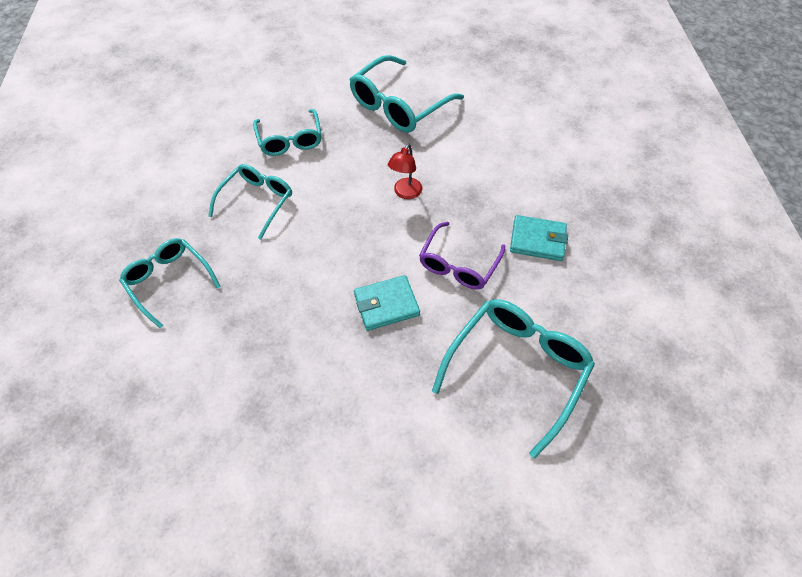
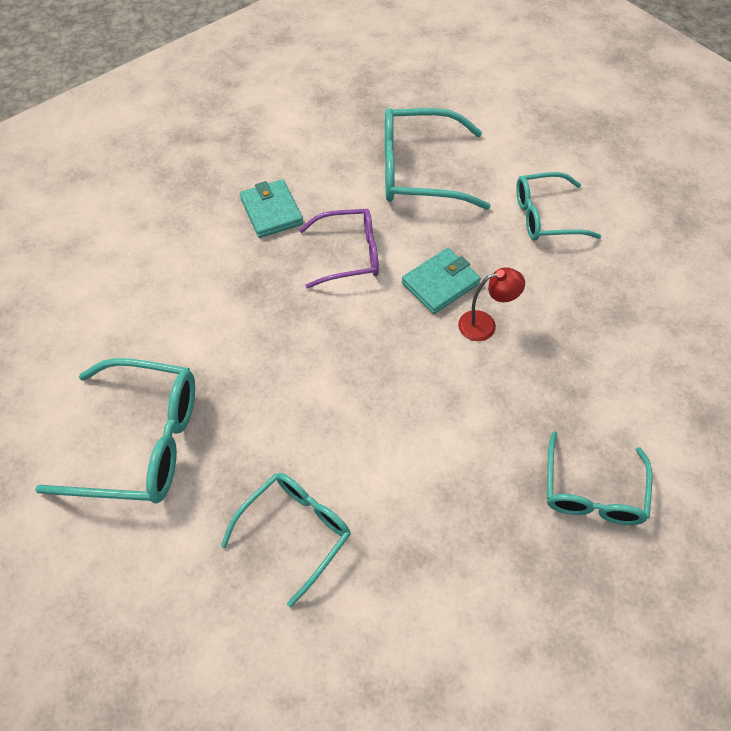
camera: 125 degrees left, 0 degrees up
turquoise glasses [208,164,292,240] -> turquoise glasses moved to [516,172,601,241]
turquoise wallet [354,275,420,331] -> turquoise wallet turned 75 degrees counterclockwise [402,248,481,314]
red lamp [388,143,422,199] -> red lamp moved to [458,267,525,341]

